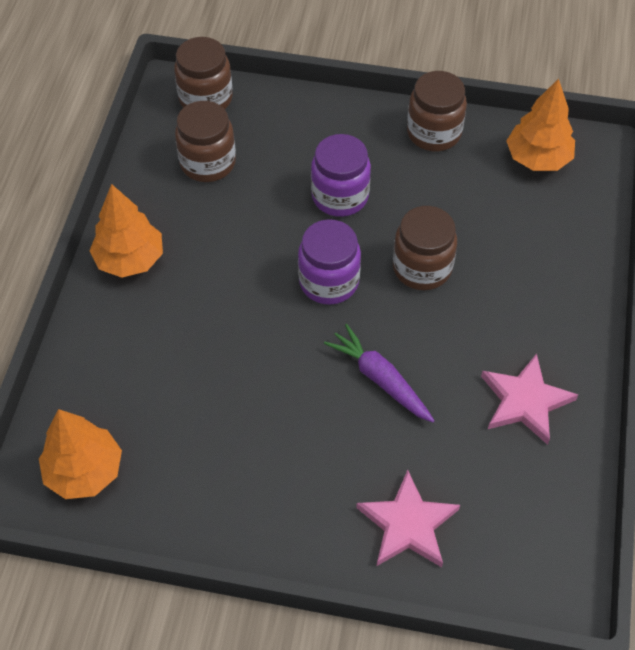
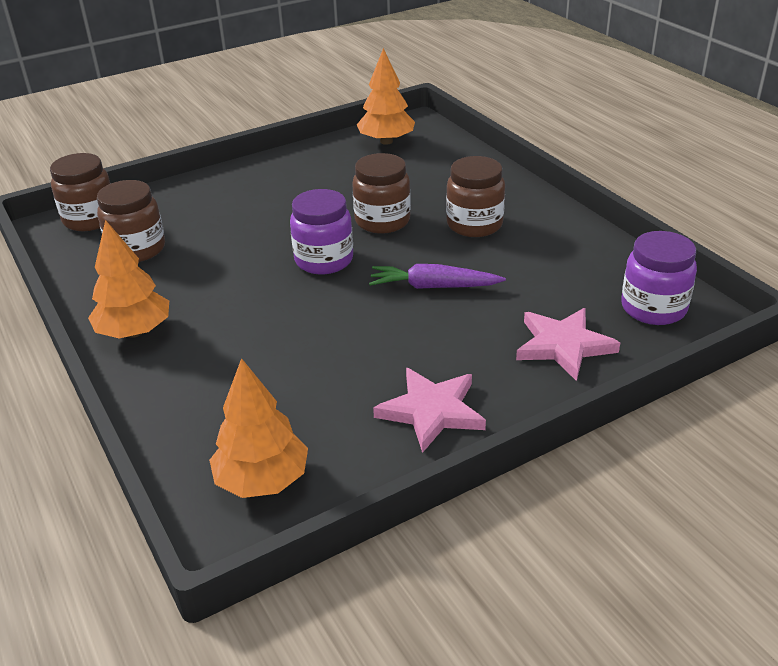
camera: 40 degrees left, 20 degrees down
purple jar [311,134,371,217] -> purple jar moved to [621,231,697,325]
brown jar [407,71,467,151] -> brown jar moved to [446,156,505,237]
pink star [481,353,578,445] -> pink star moved to [373,368,486,453]

